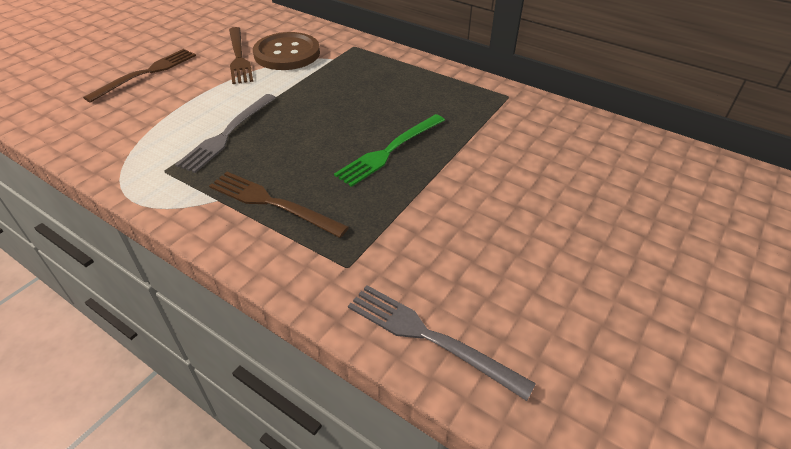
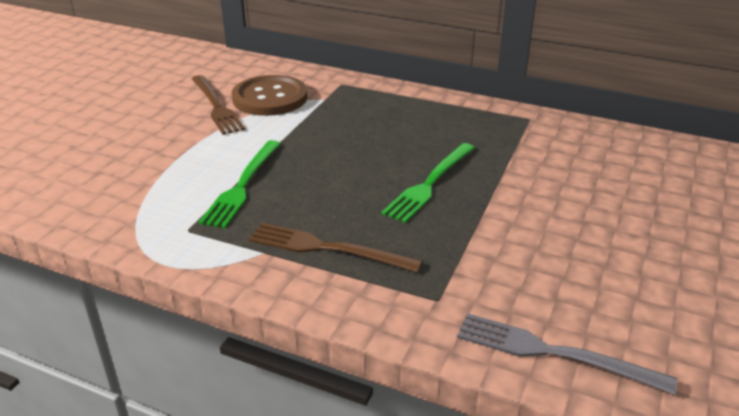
camera: 10 degrees left, 10 degrees down
brown fork [83,49,196,103] -> none
grey fork [175,94,276,173] -> green fork [199,140,281,229]

